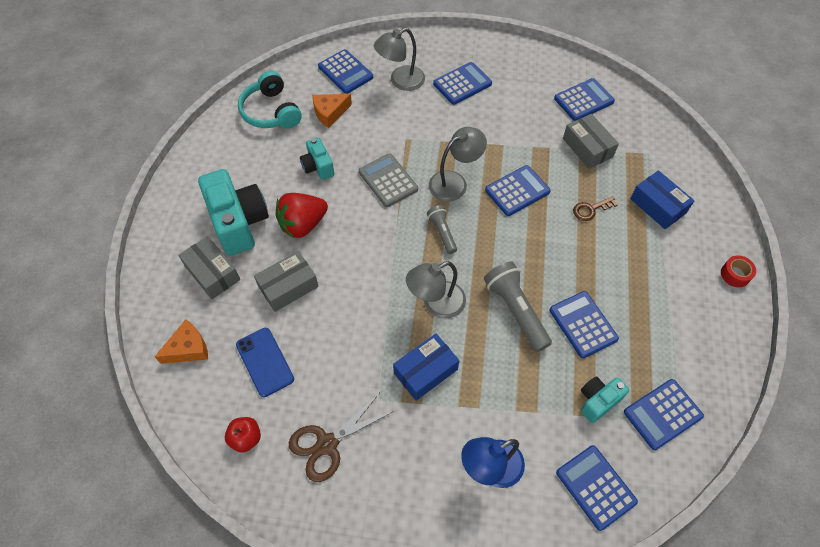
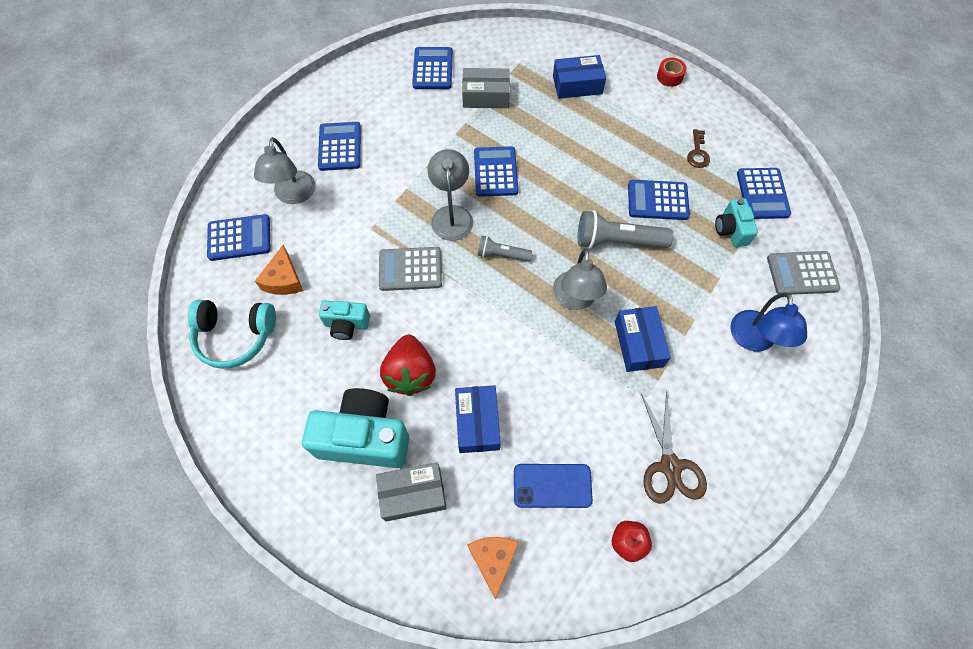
camera: 60 degrees left, 5 degrees up
grey box [254,251,319,312] -> blue box [455,385,501,453]
blue calculator [556,445,638,531] -> grey calculator [767,251,840,295]
brown key [573,196,618,221] -> brown key moved to [687,129,710,168]

